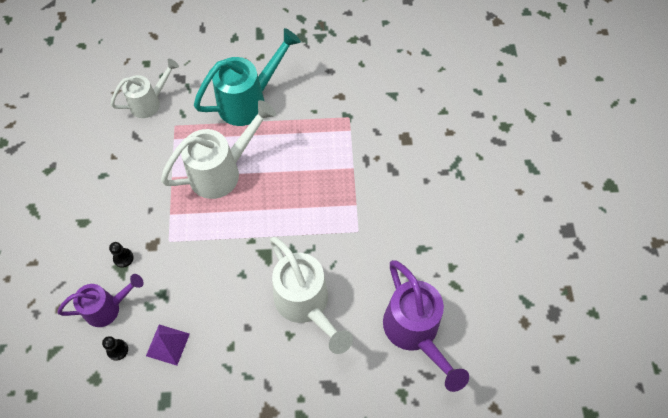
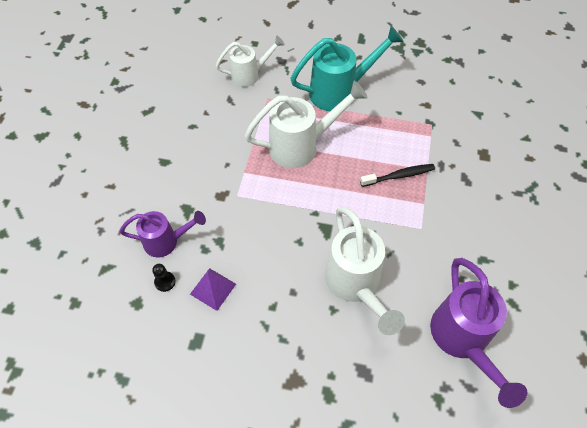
camera: 15 degrees right, 5 degrees down
black pawn [109,242,134,268] -> none
none -> black toothbrush [360,164,435,187]

